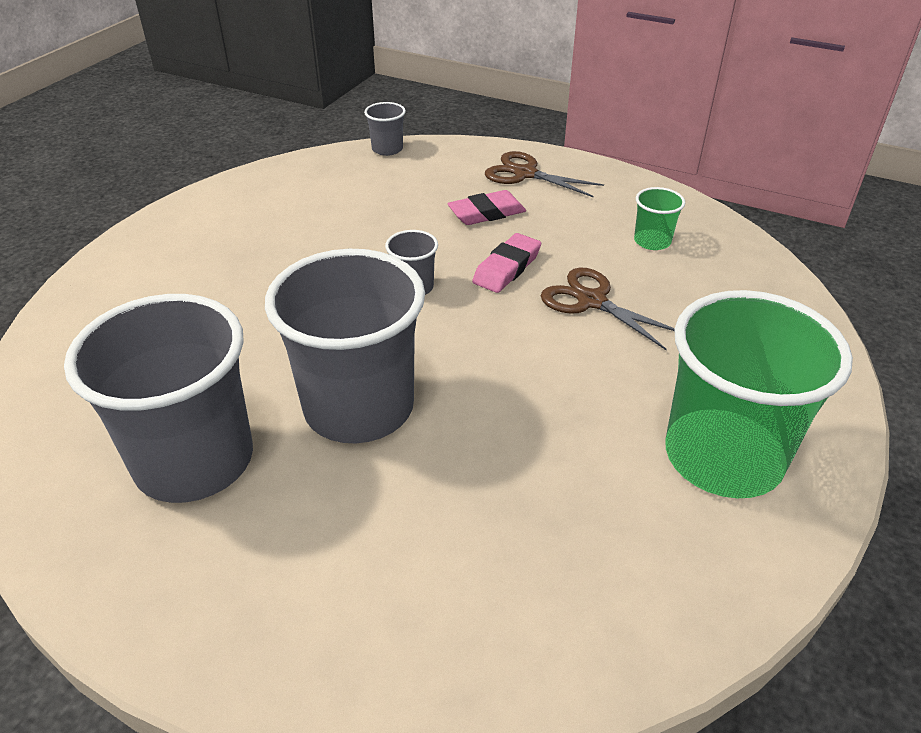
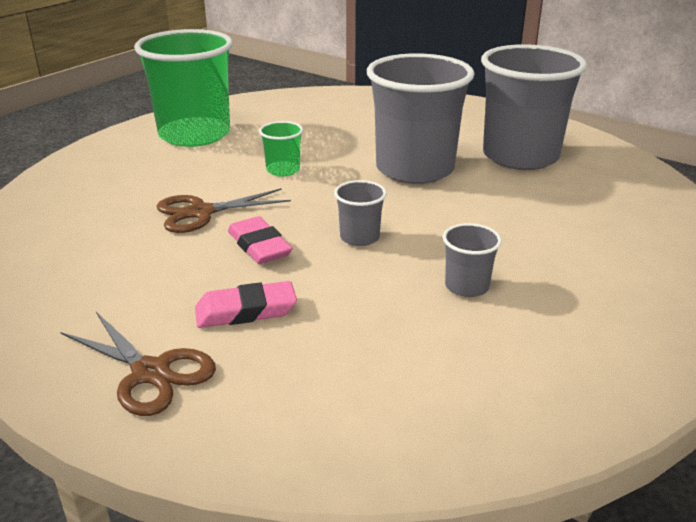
camera: 170 degrees left, 10 degrees down
grey cup [364,102,406,156] -> grey cup moved to [443,223,502,297]
pink eraser [472,233,541,293] -> pink eraser turned 75 degrees counterclockwise [228,216,292,264]
brown scissors [541,268,675,350] -> brown scissors turned 105 degrees clockwise [157,188,291,233]
green cup [634,187,685,250] -> green cup moved to [259,121,303,177]

